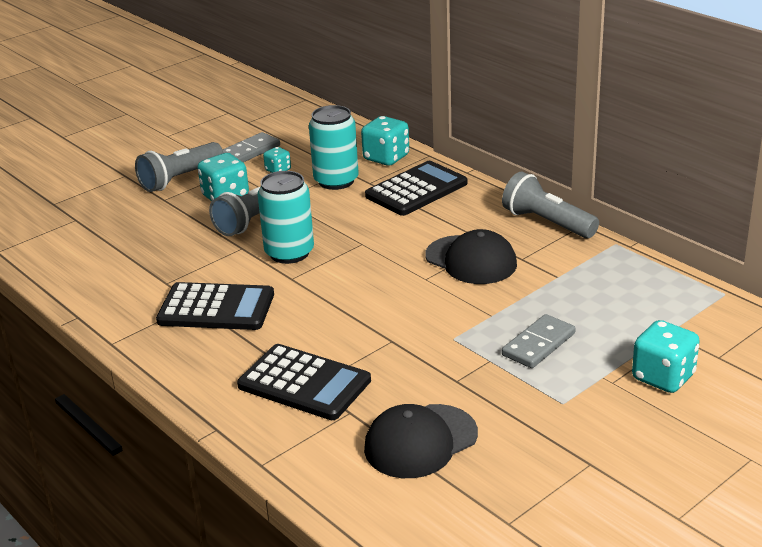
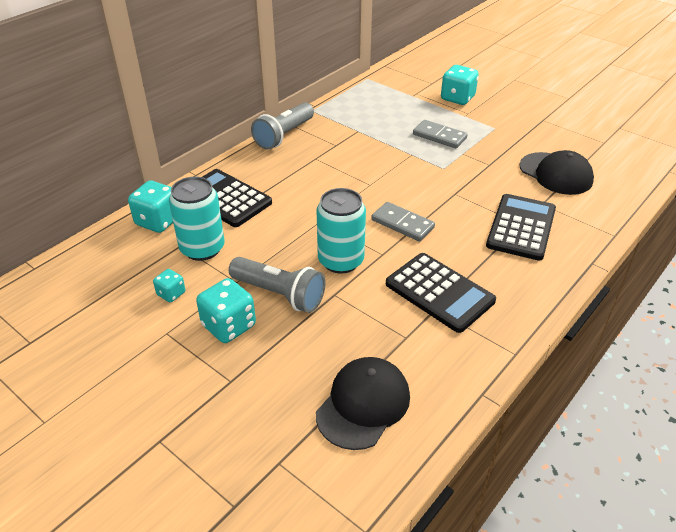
camera: 100 degrees left, 10 degrees up
grey flashlight [135,142,223,192] -> none
black calculator [156,282,274,330] -> black calculator turned 135 degrees clockwise [386,253,496,333]
grey domino [223,132,280,162] -> grey domino moved to [371,202,435,242]
black cap [425,229,517,284] -> black cap moved to [316,357,410,450]

